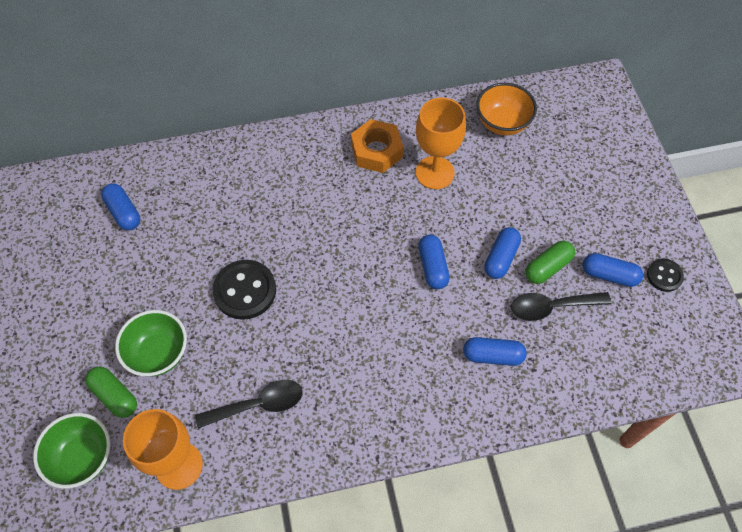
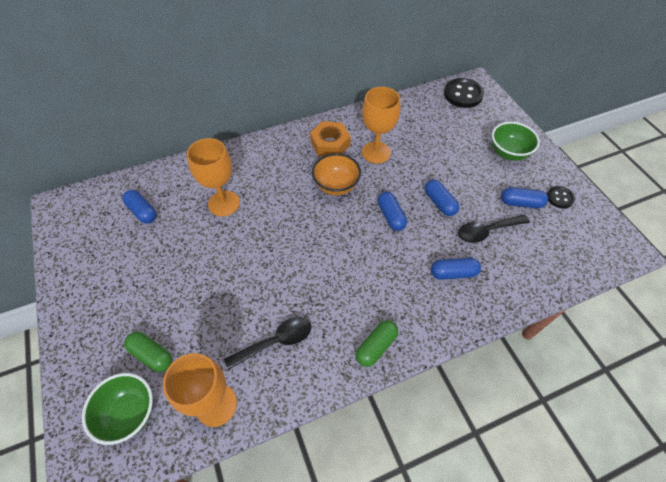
camera: 10 degrees left, 5 degrees down
green bowl [115,310,187,377] -> green bowl moved to [492,122,540,161]
black button [213,260,276,320] -> black button moved to [444,78,484,108]
orange bowl [476,83,537,135] -> orange bowl moved to [312,153,361,196]
blue capsule [484,227,521,279] -> blue capsule turned 45 degrees counterclockwise [425,180,459,216]
green capsule [525,241,575,284] -> green capsule moved to [356,320,398,367]
none -> orange goblet [187,138,240,217]

